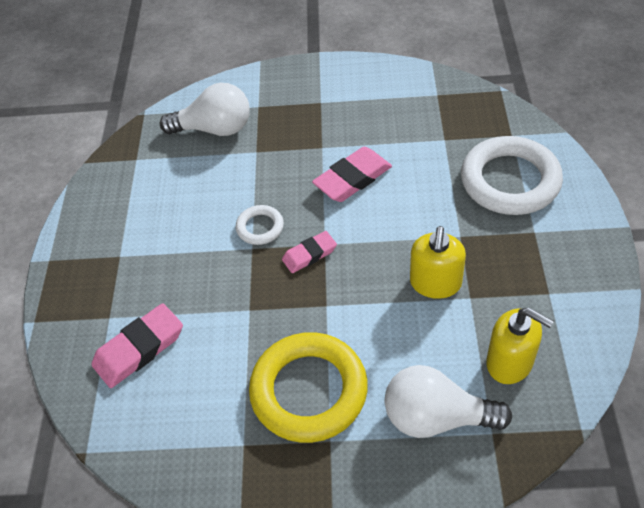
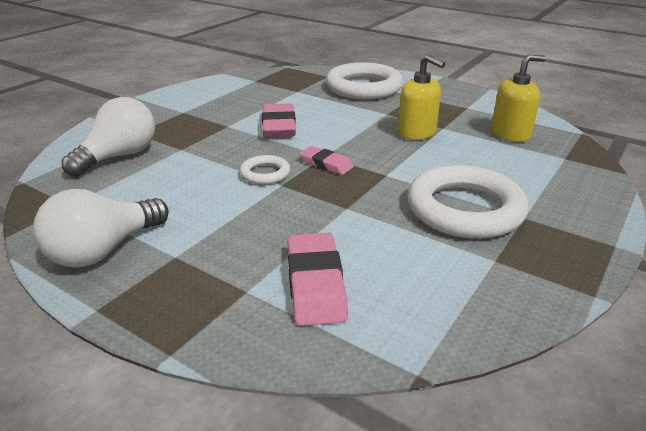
camera: 60 degrees left, 20 degrees down
yellow ring [249,332,368,443] -> white ring [407,165,529,239]
pink eraser [282,231,337,273] -> pink eraser turned 60 degrees counterclockwise [300,146,354,175]
white light bulb [385,365,512,438] -> white light bulb moved to [33,189,169,268]

